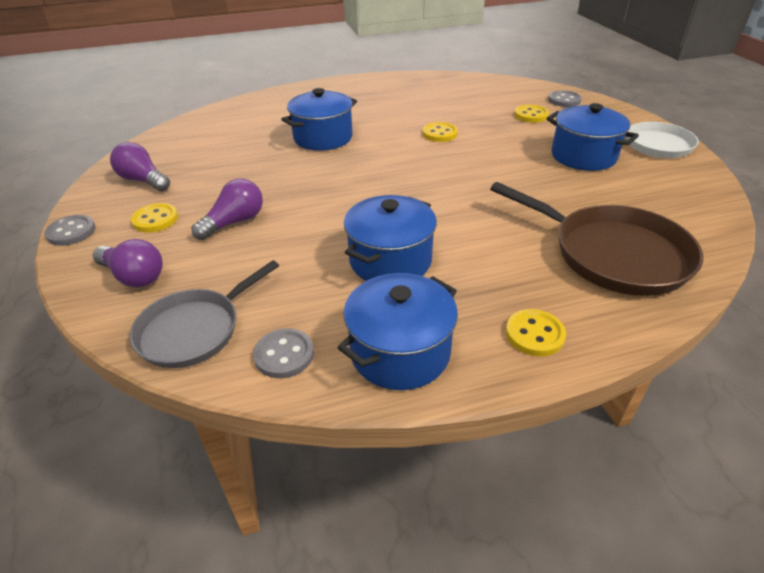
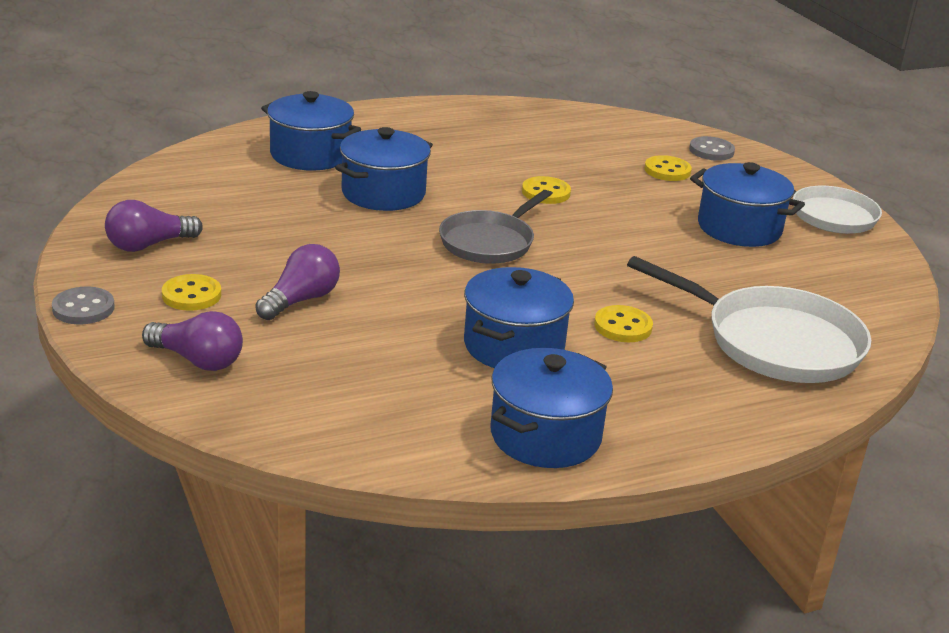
camera: 10 degrees left, 10 degrees down
purple light bulb [110,142,170,191] -> purple light bulb turned 60 degrees counterclockwise [105,200,203,252]
grey pan [130,260,279,368] -> grey pan moved to [439,190,551,264]
grey button [253,328,314,378] -> none
brown pan [490,182,703,296] -> white pan [627,256,871,383]
yellow button [506,309,566,356] -> yellow button moved to [594,305,653,342]
none -> blue pot [261,91,361,171]

